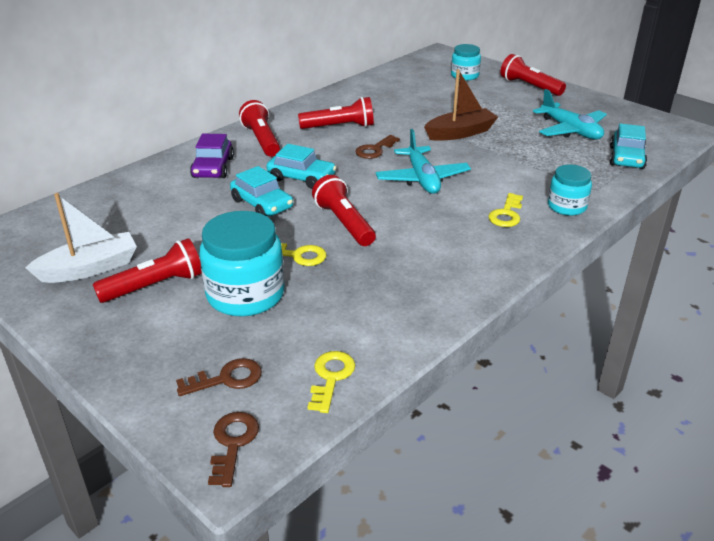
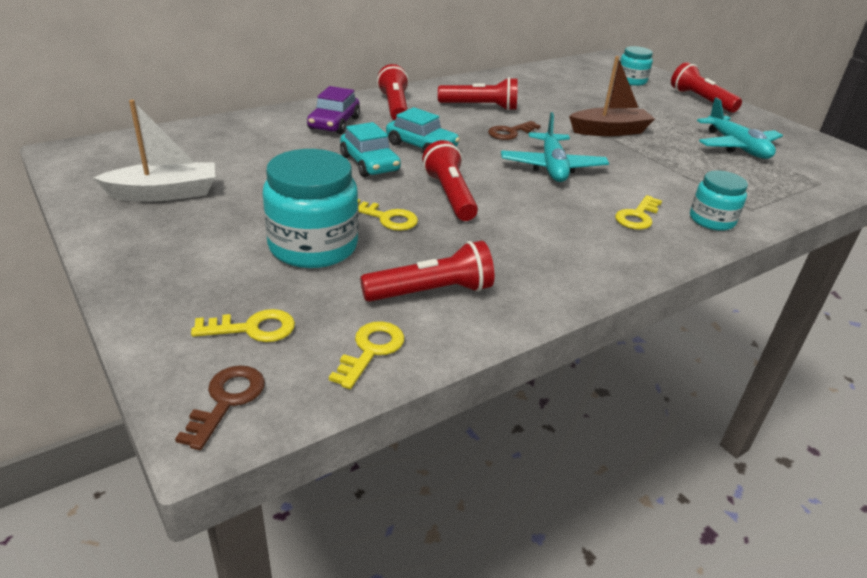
camera: 10 degrees right, 0 degrees up
red flashlight [93,238,202,303] -> red flashlight moved to [360,241,494,302]
brown key [176,358,262,396] -> yellow key [191,309,295,342]
turquoise car [610,124,647,169] -> none

